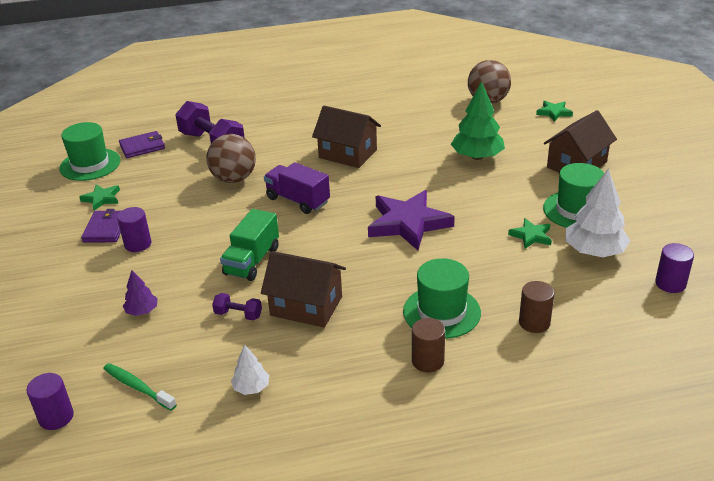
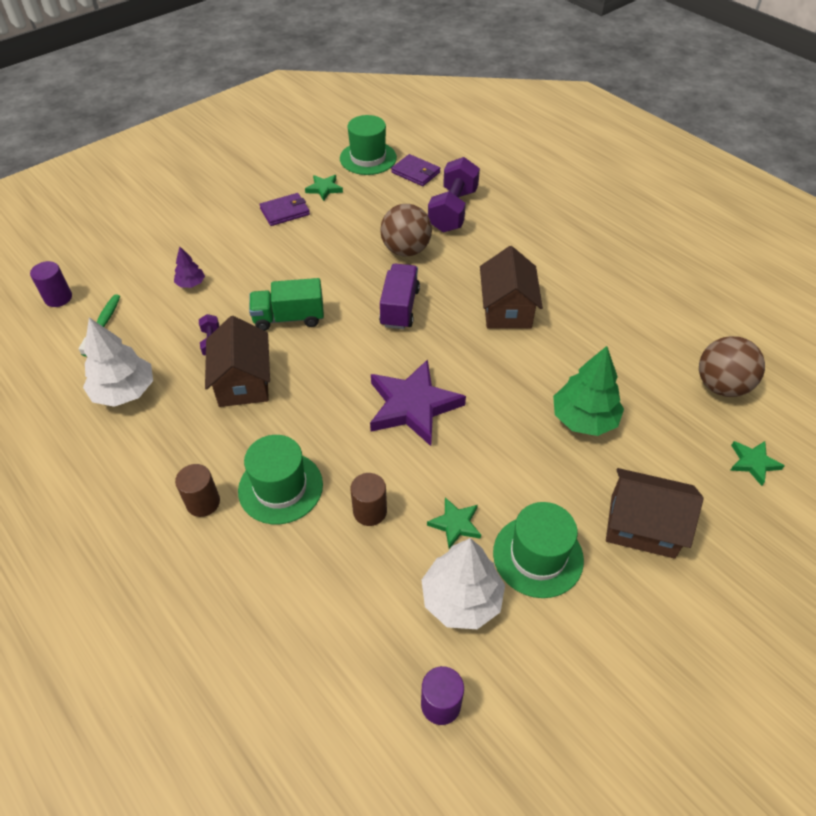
camera: 60 degrees right, 15 degrees up
purple cylinder [117,207,152,252] -> none
white tree [231,345,270,395] -> white tree [83,317,153,407], size x1.93
brown cylinder [519,281,555,333] -> brown cylinder moved to [350,473,387,526]

